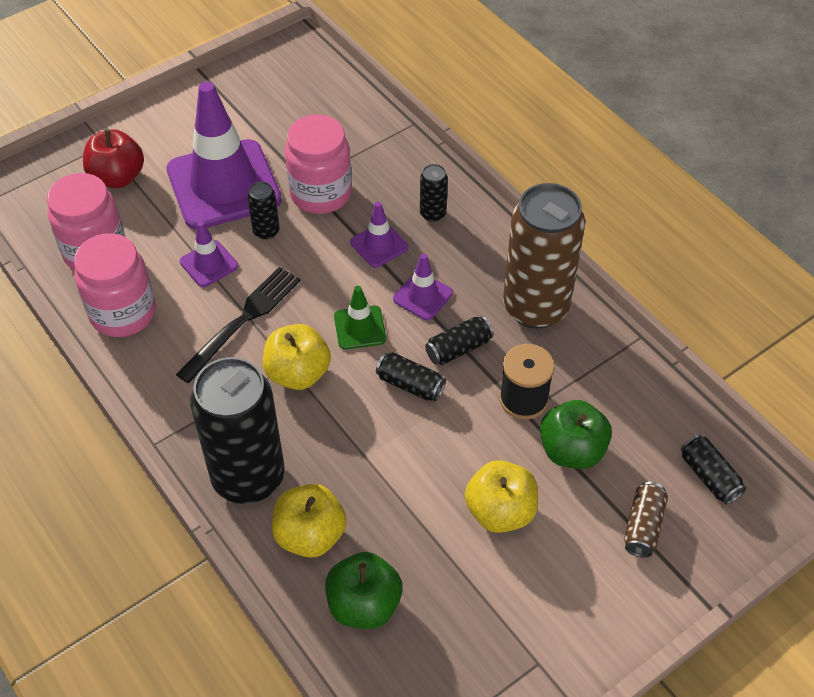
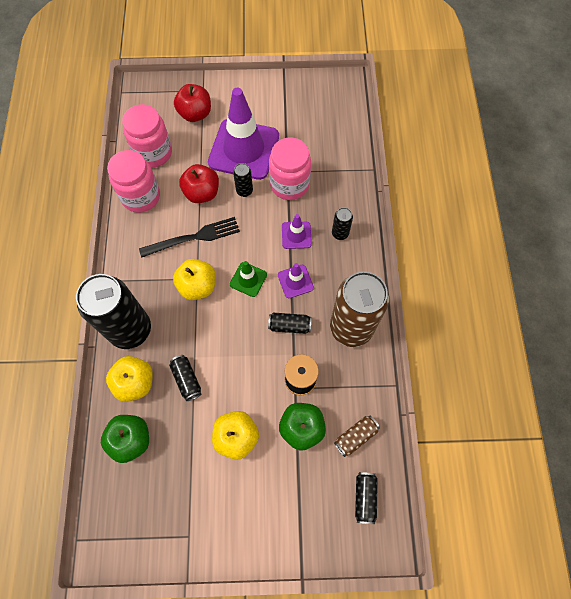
camera: 35 degrees right, 15 degrees up
purple traffic cone [180,221,238,287] -> red apple [179,164,219,203]
black can [376,352,446,402] -> black can moved to [169,355,201,401]
brown can [624,482,668,557] -> brown can moved to [334,415,380,457]

